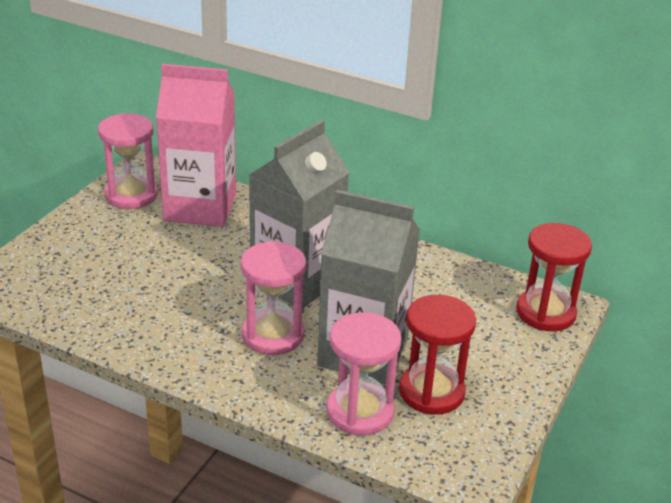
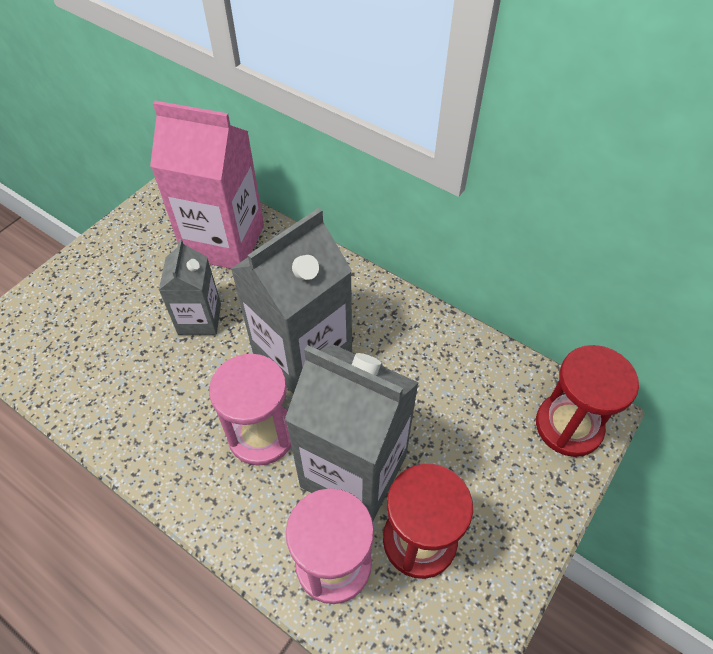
camera: 10 degrees right, 20 degrees up
pink hourglass [98,113,158,209] -> none
none -> grey carton [159,239,221,335]

